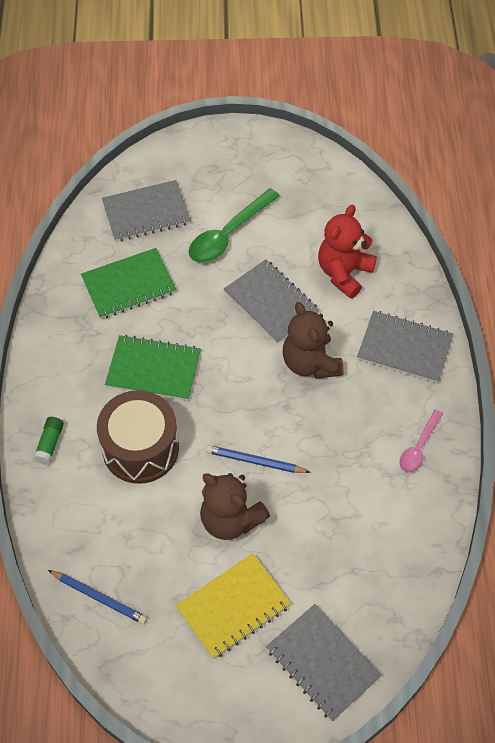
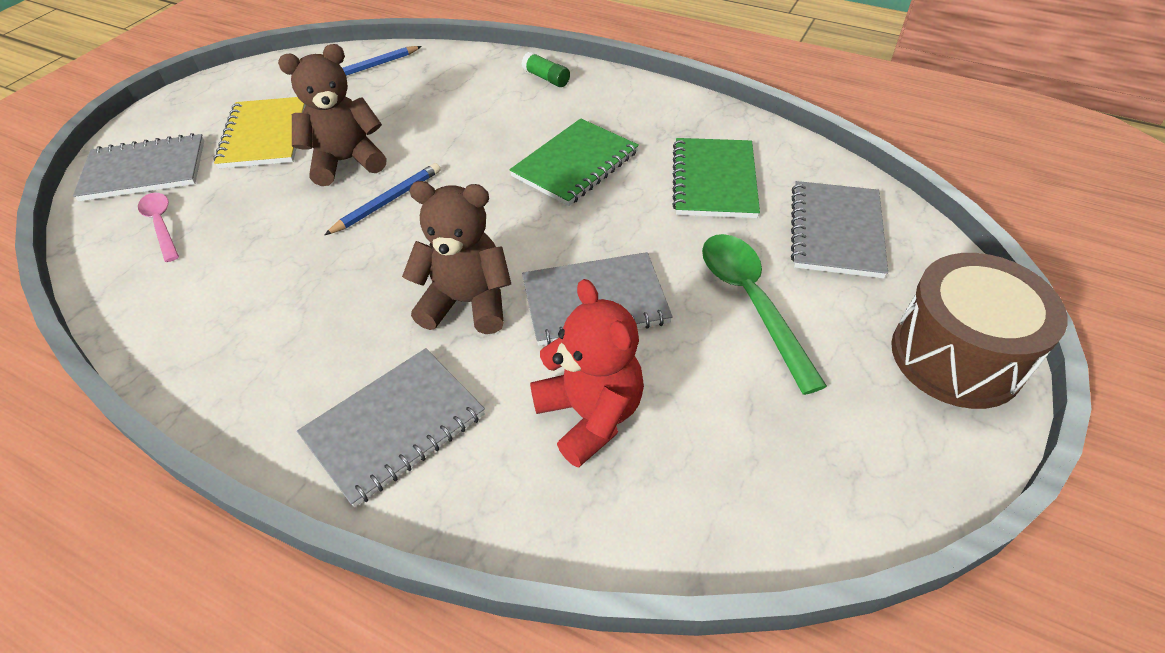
camera: 120 degrees right, 10 degrees down
brown drum [97,390,179,484] -> brown drum moved to [891,253,1068,409]
pink spoon [399,409,443,473] -> pink spoon moved to [138,193,179,262]

